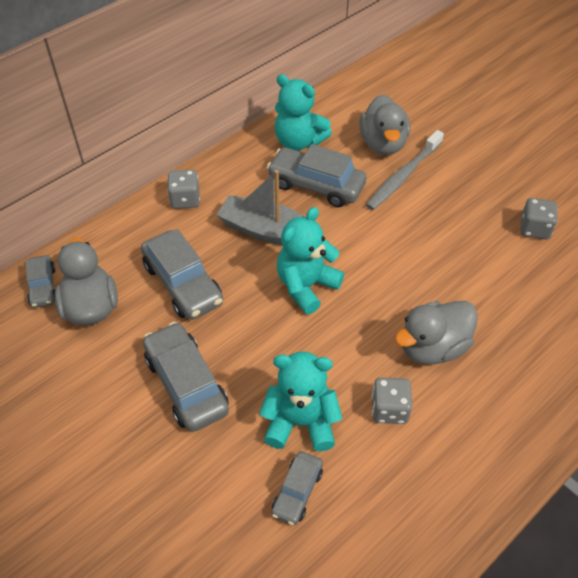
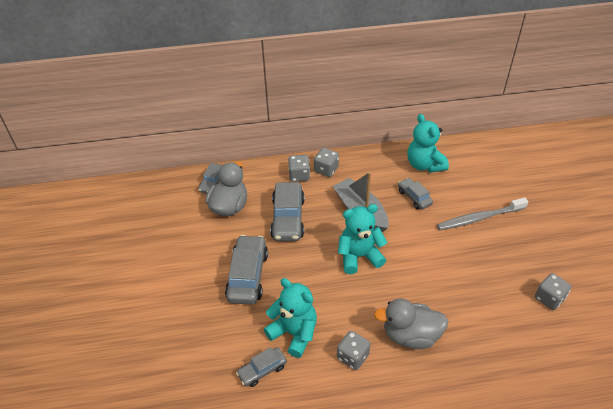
camera: 35 degrees right, 5 degrees down
grey car [267,144,367,208] -> grey car [398,178,433,210], size x0.57
grey duck [359,94,410,155] -> none
none -> grey dice [288,155,310,182]

